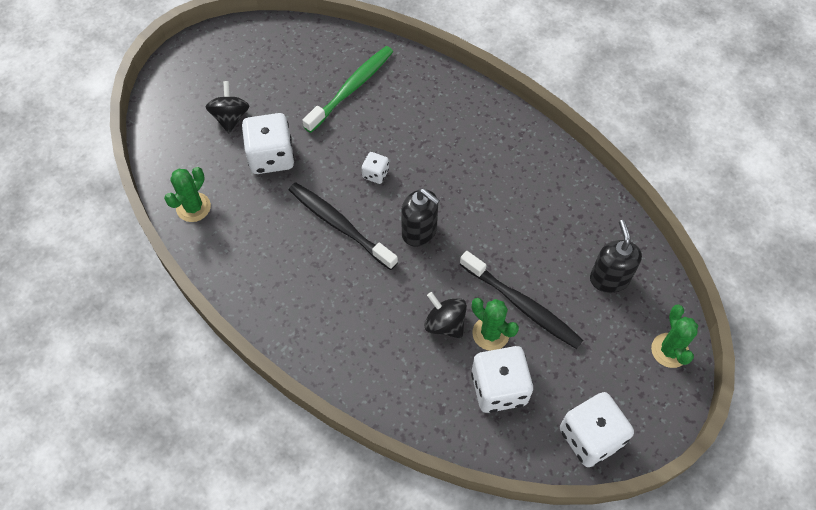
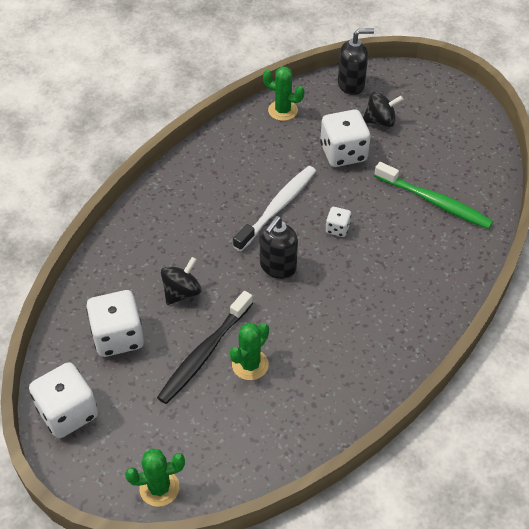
camera: 85 degrees right, 10 degrees down
black toothbrush [289,182,398,270] -> white toothbrush [233,166,316,252]
green cactus [472,298,519,351] -> green cactus moved to [230,323,269,380]
black soap dispenser [590,220,642,293] -> black soap dispenser moved to [338,29,374,95]

